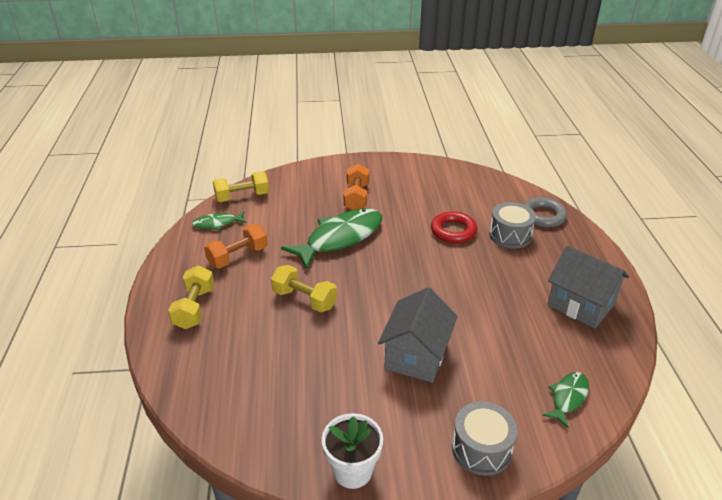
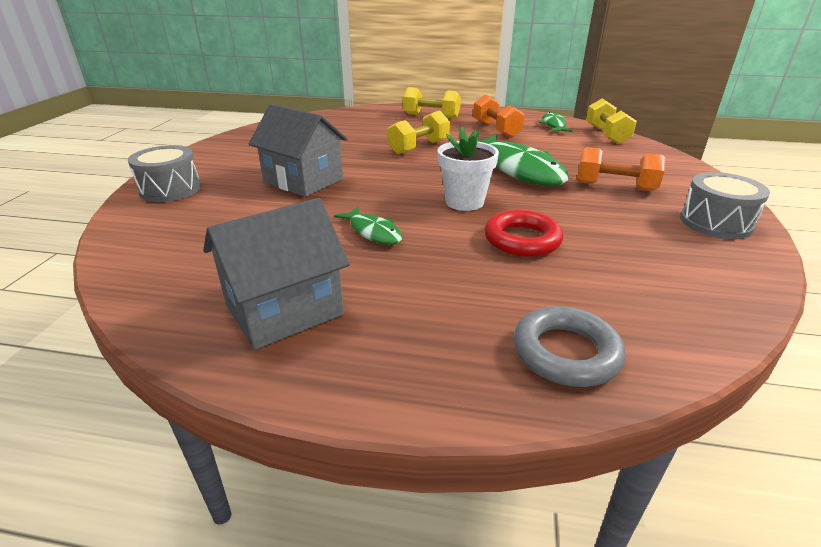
camera: 105 degrees right, 5 degrees down
white flower pot [322,413,383,489] -> white flower pot moved to [438,126,499,211]
grey drum [489,202,536,249] -> grey drum moved to [680,172,770,239]
green fish [542,372,589,428] -> green fish moved to [334,207,403,245]

